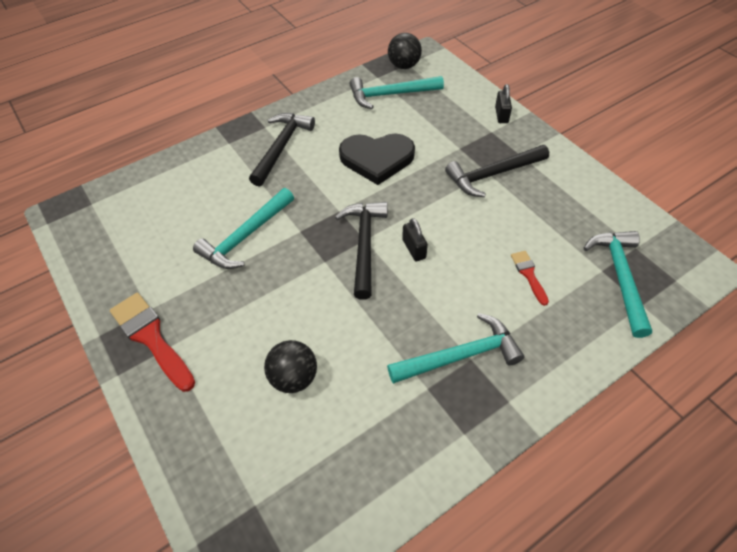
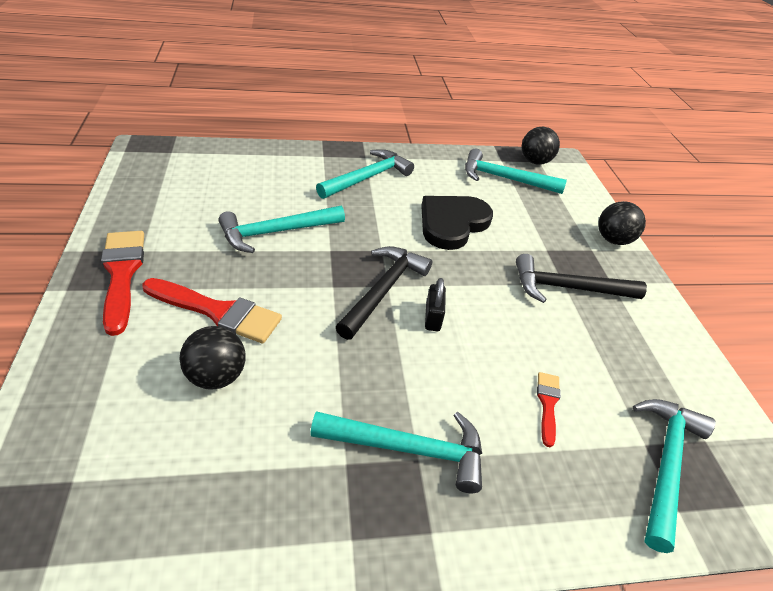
camera: 20 degrees right, 10 degrees down
black hammer [249,113,315,187] -> turquoise hammer [316,149,414,199]
black heart [339,133,415,185] -> black heart turned 105 degrees clockwise [421,196,493,250]
black padlock [495,84,512,123] -> black ball [598,201,646,245]
none -> red brush [142,278,282,343]

